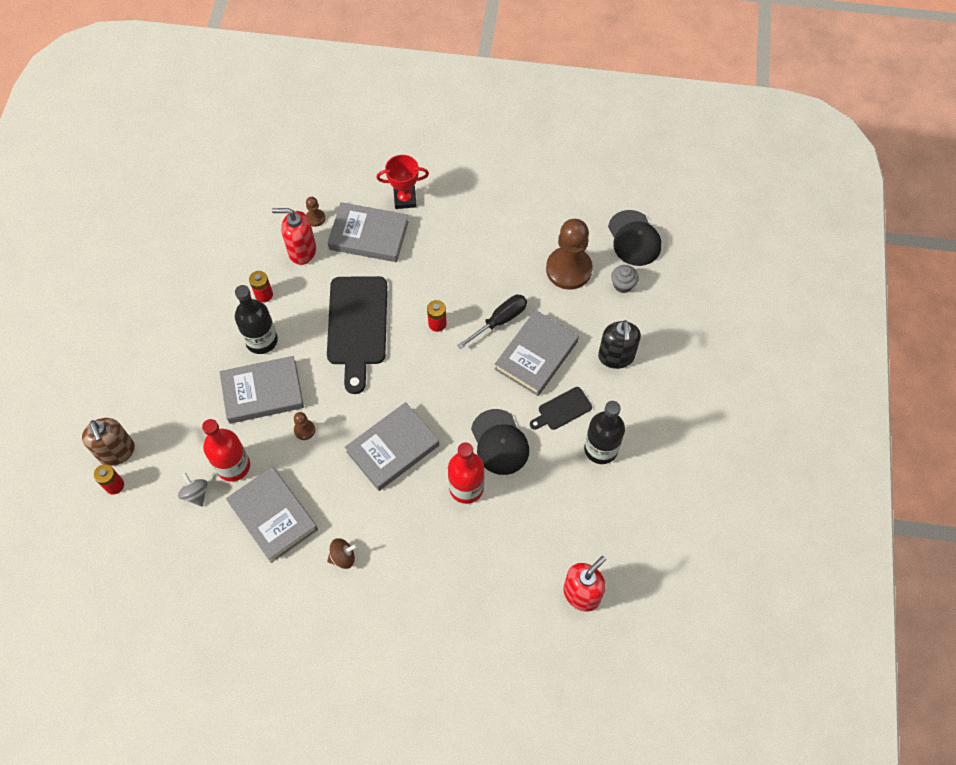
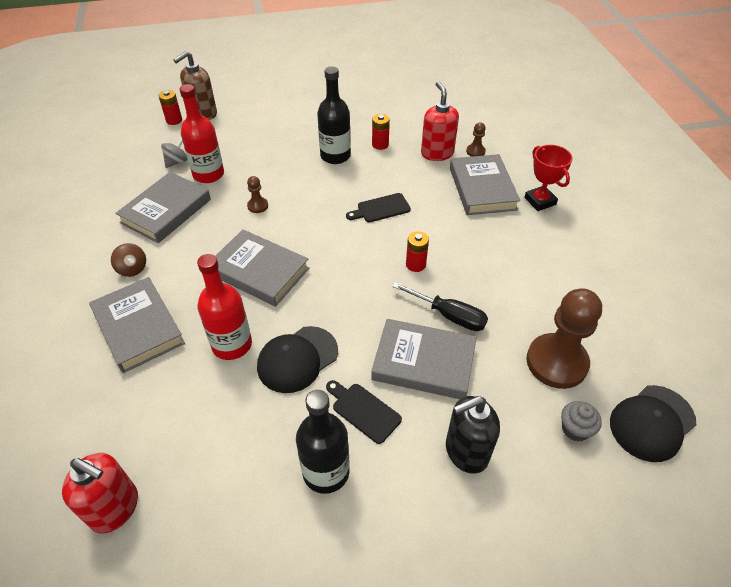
camera: 70 degrees right, 15 degrees down
grey book [219,356,304,424] -> grey book moved to [89,277,185,373]
black cutting board [327,276,387,394] -> black cutting board [346,193,411,222], size x0.49

